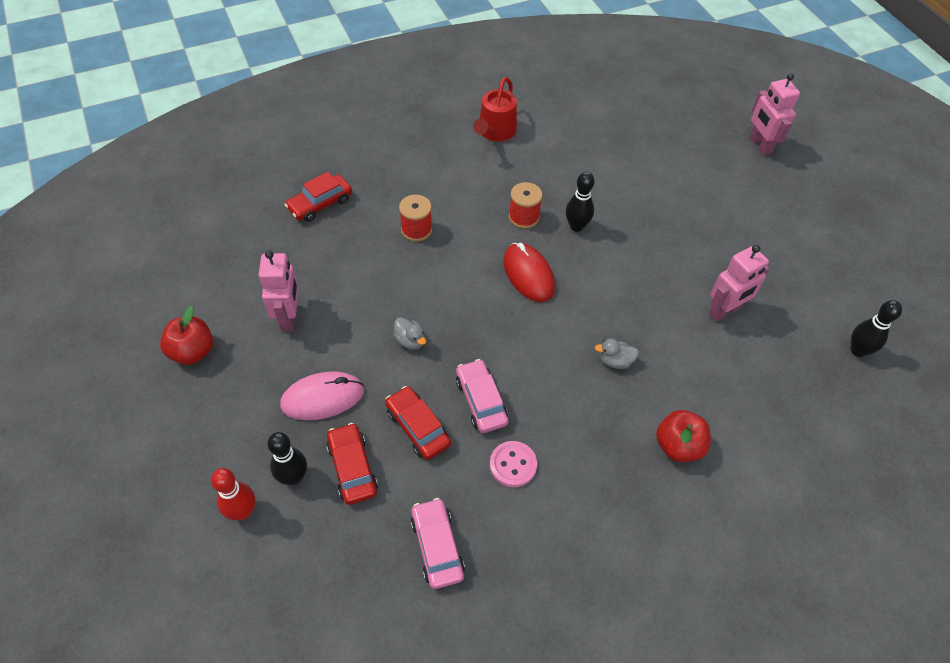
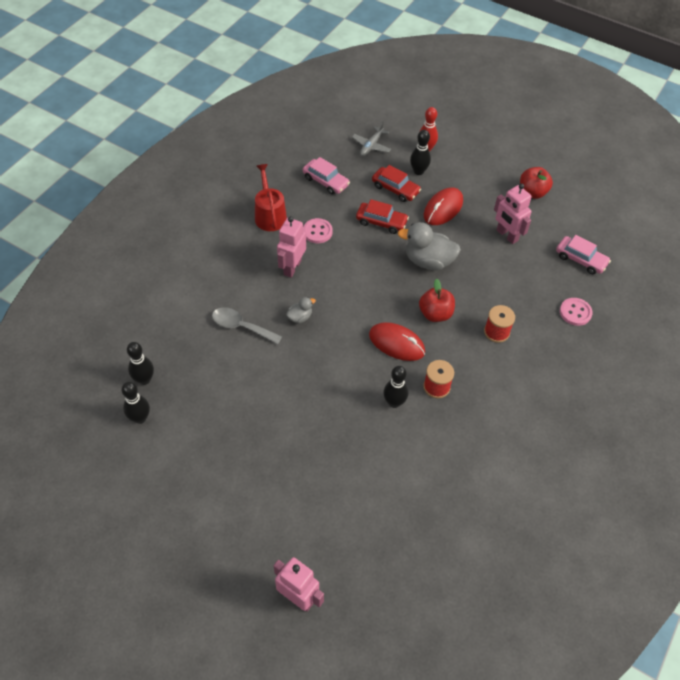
camera: 145 degrees right, 0 degrees up
pink mouse [280,371,364,420] -> red mouse [424,187,463,225]
red car [285,172,352,222] -> pink button [560,298,593,326]
grey duck [393,317,426,350] -> grey duck [398,222,461,270], size x2.02
pink car [456,359,508,433] -> pink car moved to [556,235,611,274]
red watering can [473,77,517,142] -> red watering can moved to [255,164,287,231]
red apple [656,410,711,462] -> red apple moved to [419,279,455,322]
pink robot [709,245,769,322] -> pink robot moved to [277,216,306,278]
none -> black bowling pin [127,342,154,385]
none -> grey spoon [212,307,282,344]
none -> grey plane [352,121,391,156]

